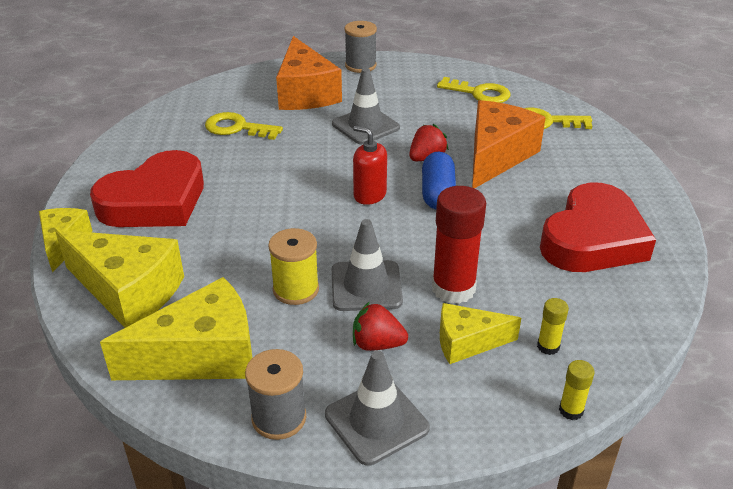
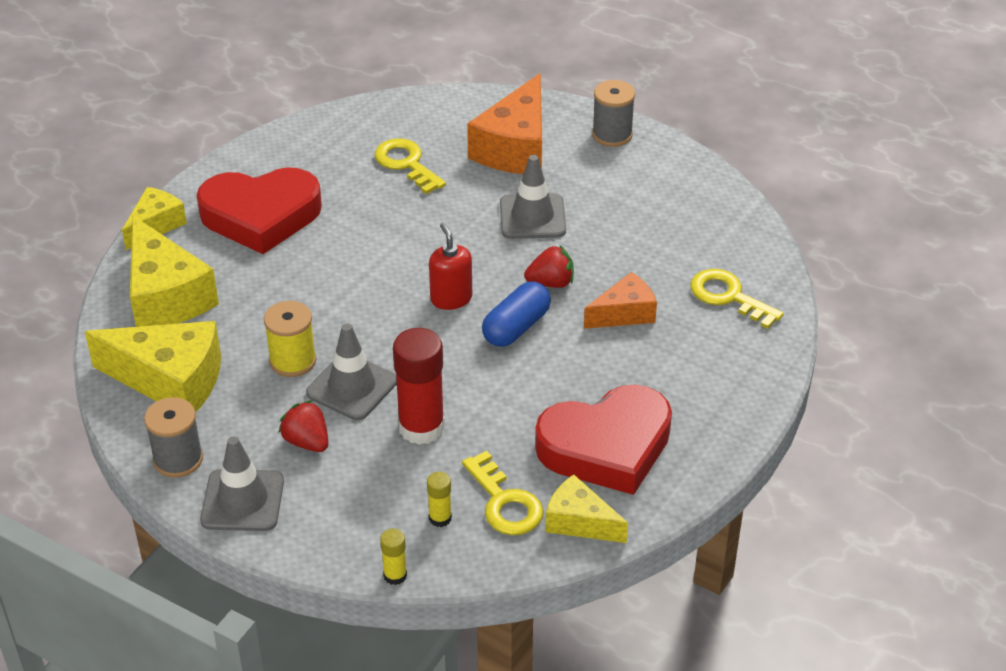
camera: 35 degrees right, 5 degrees up
yellow key [437,77,511,103] -> yellow key moved to [462,451,543,535]
yellow cheese [440,303,521,364] -> yellow cheese moved to [546,474,628,543]
orange cheese [472,100,546,189] -> orange cheese [584,272,657,329], size x0.58

